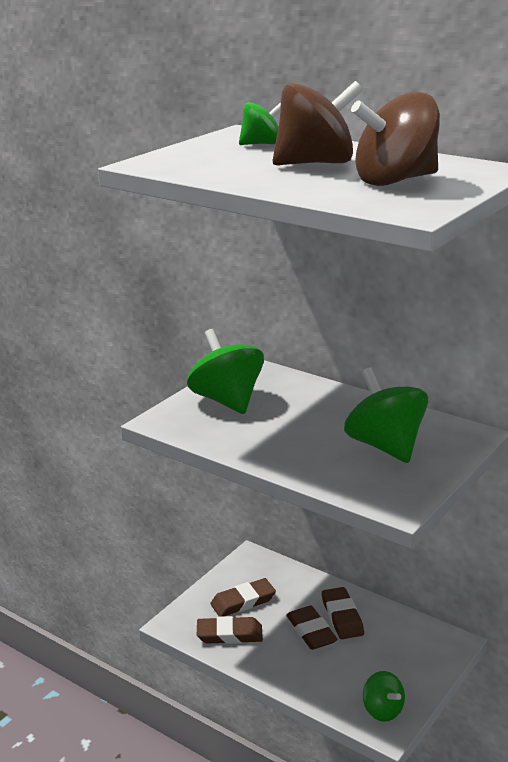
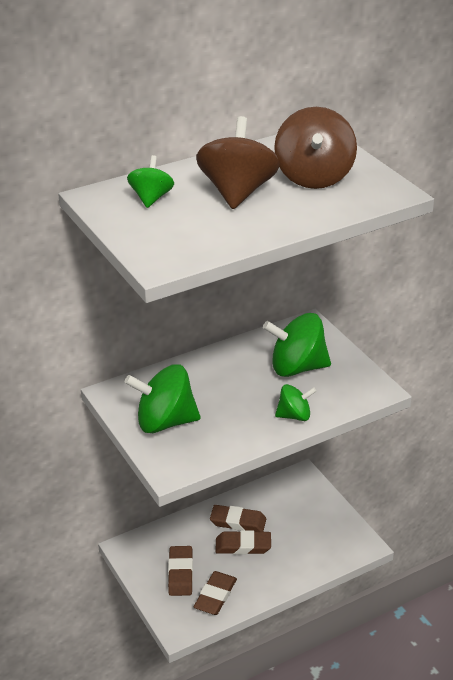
camera: 65 degrees left, 10 degrees up
green spinning top [363,671,405,722] -> green spinning top moved to [275,384,317,421]

